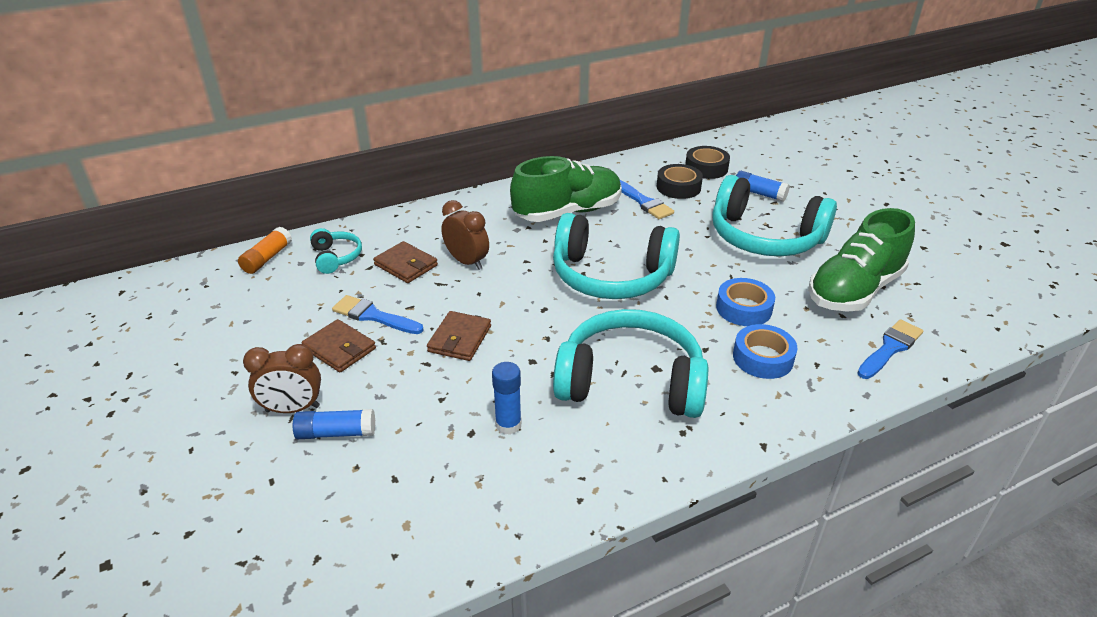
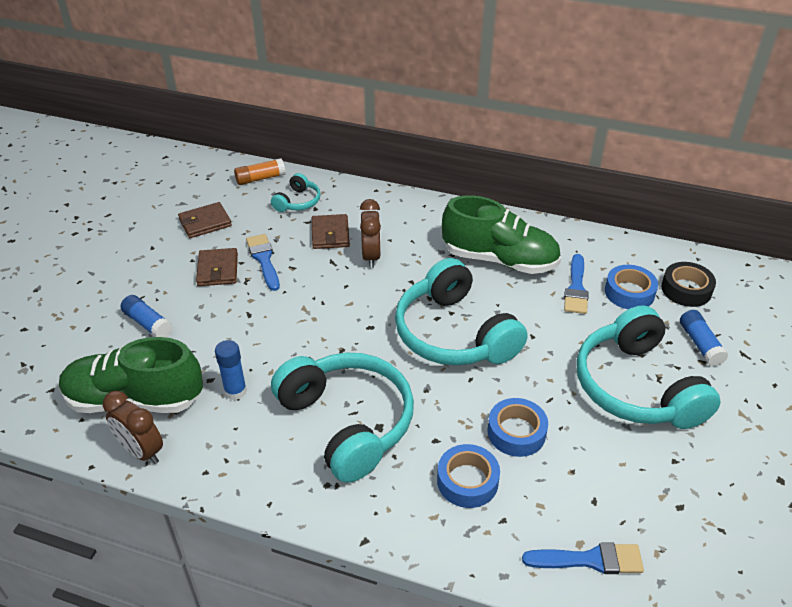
camera: 45 degrees right, 5 degrees up
brown clock [243,344,321,413] -> brown clock moved to [103,391,163,464]
brown wallet [427,311,491,361] -> brown wallet moved to [178,202,232,238]
black tape [656,164,703,199] -> blue tape [605,265,658,309]
green shoe [808,208,915,312] -> green shoe moved to [59,337,203,413]

